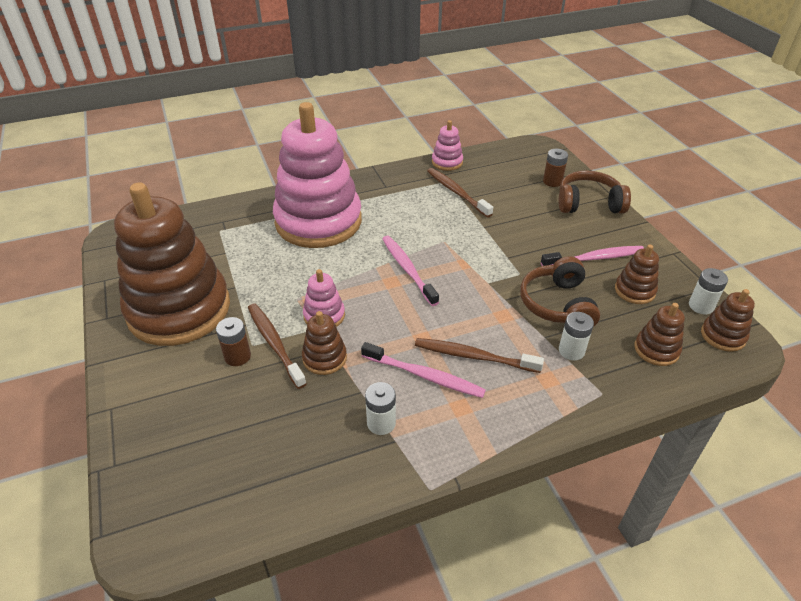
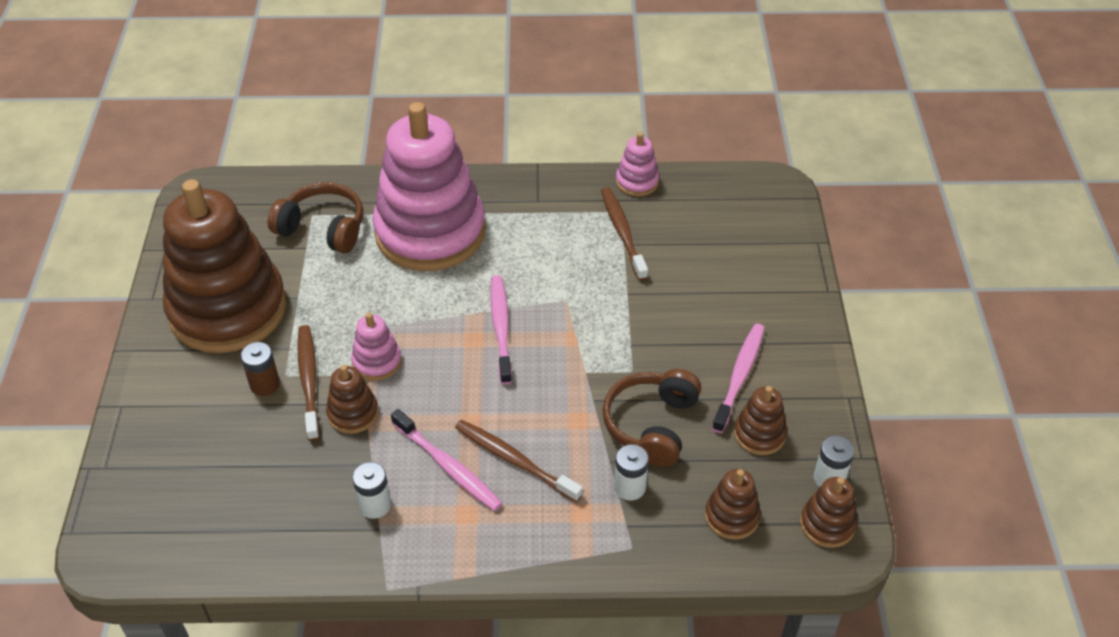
camera: 20 degrees right, 5 degrees up
pink toothbrush [541,246,644,266] -> pink toothbrush turned 75 degrees counterclockwise [712,324,765,433]
brown battery [543,149,568,187] -> none
brown headphones [559,170,631,214] -> brown headphones moved to [268,182,363,253]

